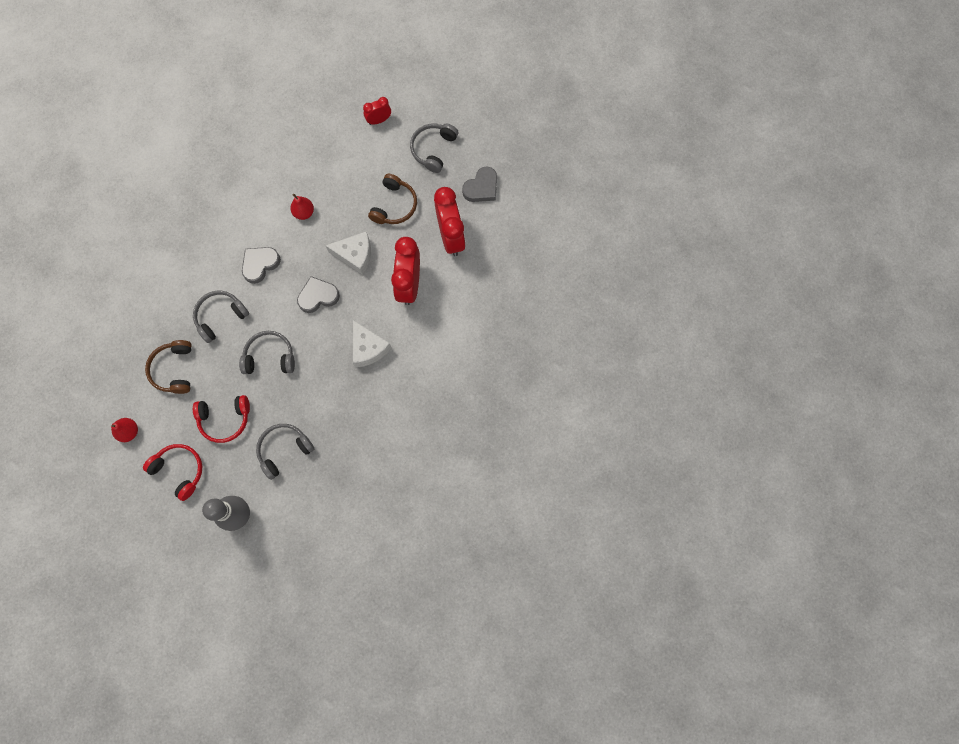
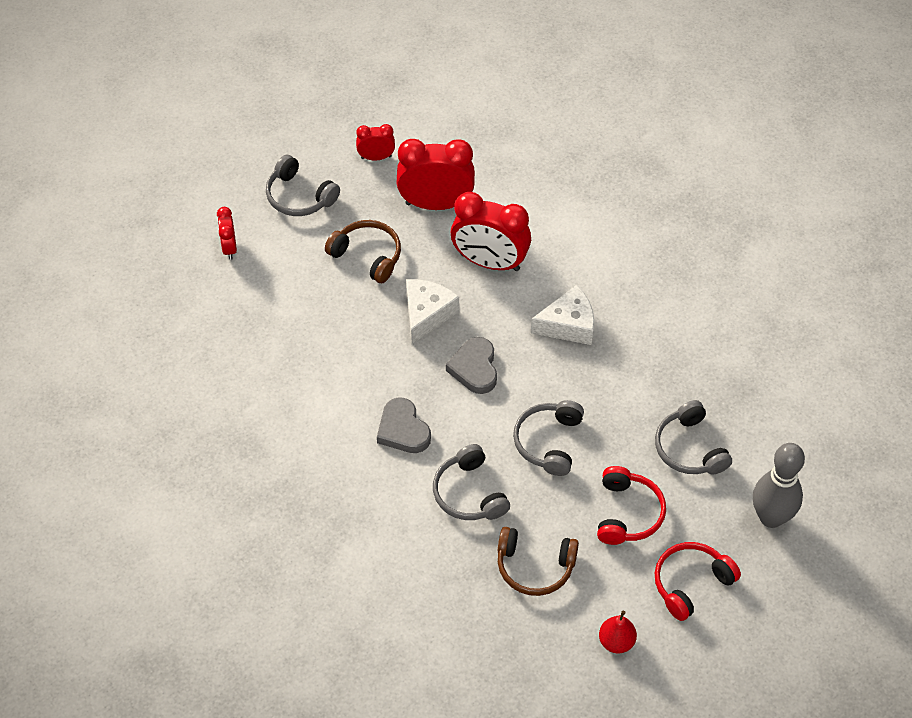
camera: 75 degrees left, 20 degrees down
red pear [290,194,314,220] -> none
grey heart [462,166,497,202] -> red clock [356,124,395,160]

